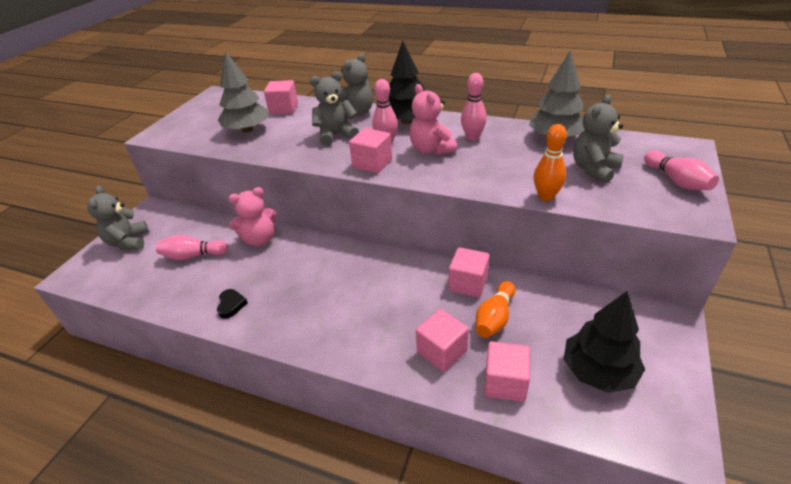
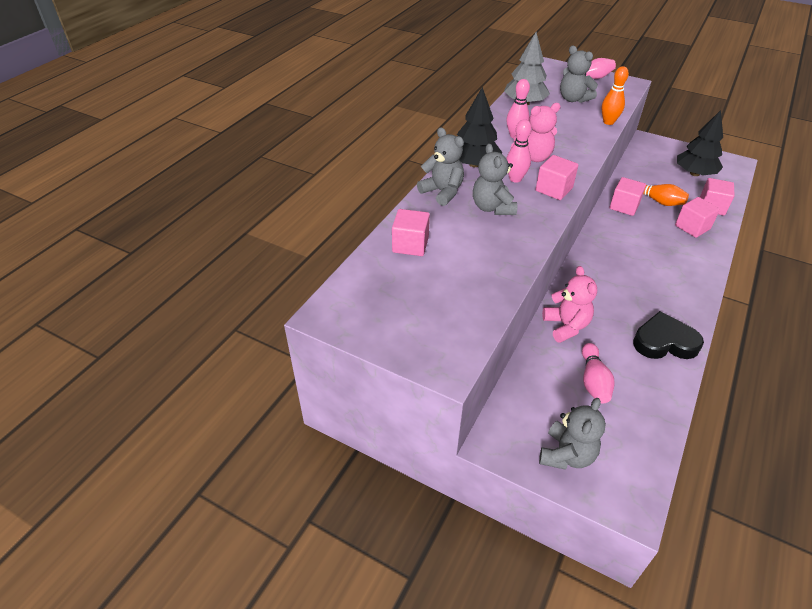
camera: 85 degrees left, 5 degrees up
grey teddy bear [87,185,149,250] -> grey teddy bear turned 60 degrees counterclockwise [539,398,606,470]
black heart [217,289,248,319] -> black heart [633,311,704,359], size x1.99
grey tree [218,51,269,133] -> none

